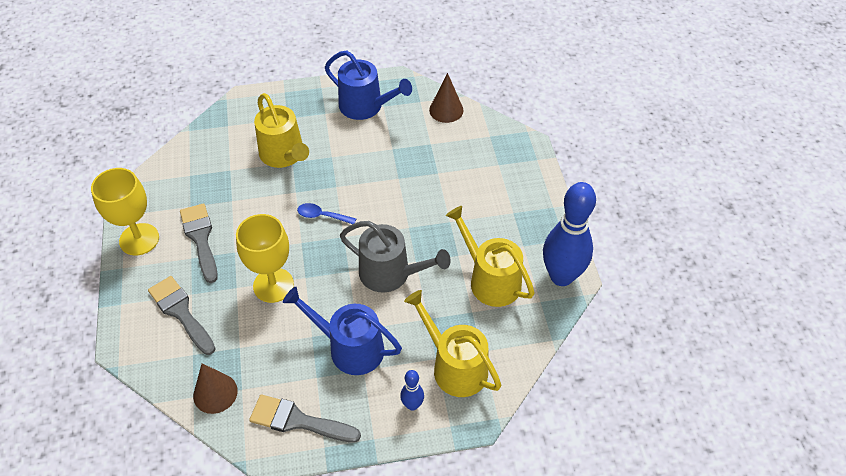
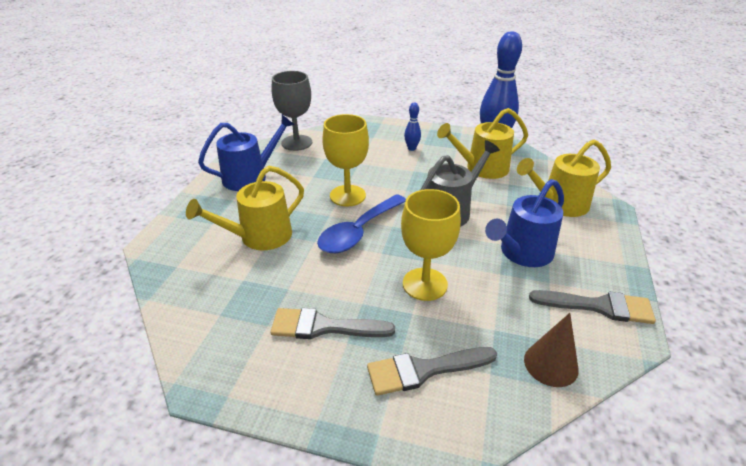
camera: 65 degrees left, 15 degrees down
yellow goblet [91,168,159,255] -> yellow goblet moved to [322,114,369,206]
grey brush [249,394,361,443] -> grey brush turned 120 degrees counterclockwise [529,290,656,324]
yellow watering can [254,93,309,168] -> yellow watering can turned 150 degrees clockwise [186,166,304,250]
blue spoon [297,203,356,224] -> blue spoon [317,194,406,253], size x1.96
blue bowling pin [400,370,424,411] -> blue bowling pin moved to [404,103,421,151]
brown cone [429,73,464,123] -> grey goblet [272,71,312,151]

